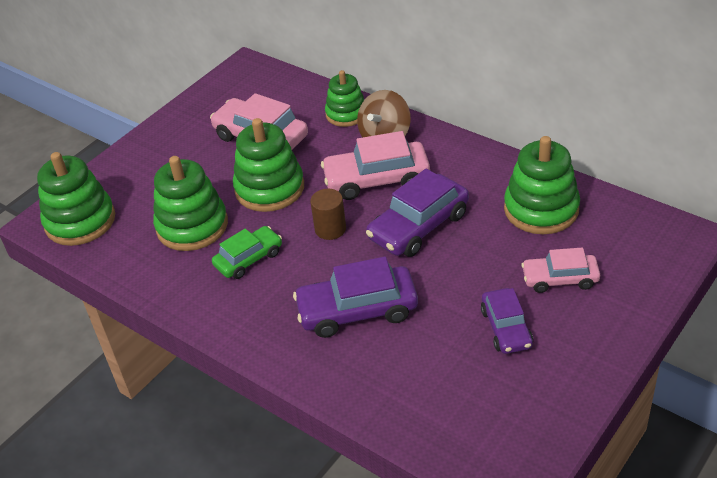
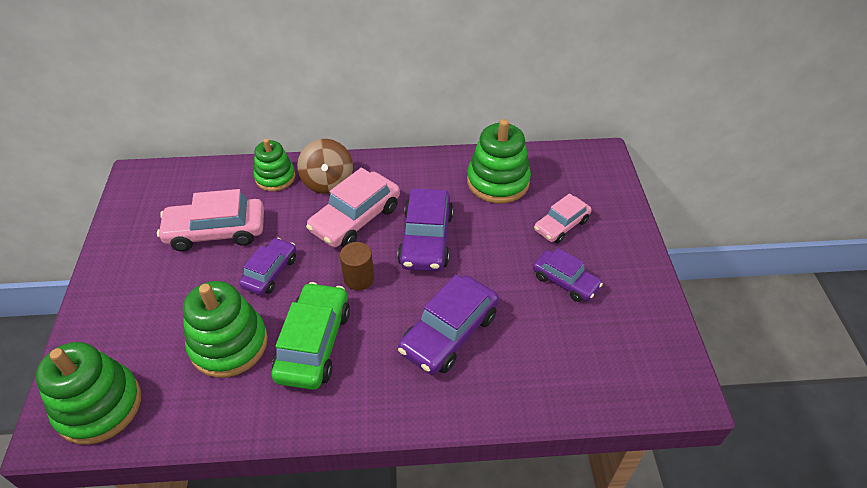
camera: 45 degrees left, 5 degrees up
green car [212,226,282,279] -> green car [271,282,350,390], size x1.59
green stacking toy [233,118,304,212] -> purple car [239,238,296,295]

